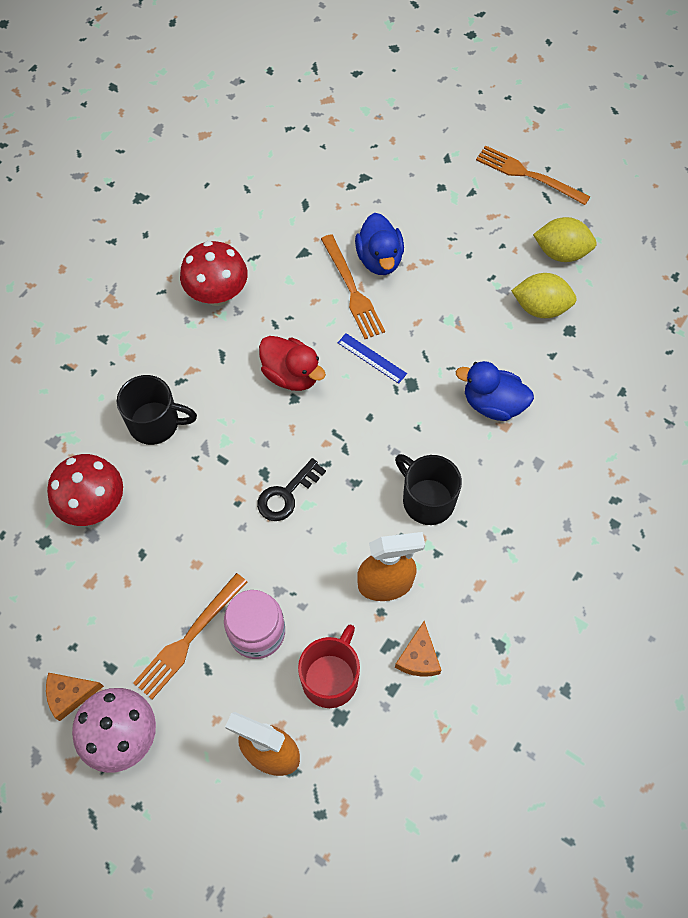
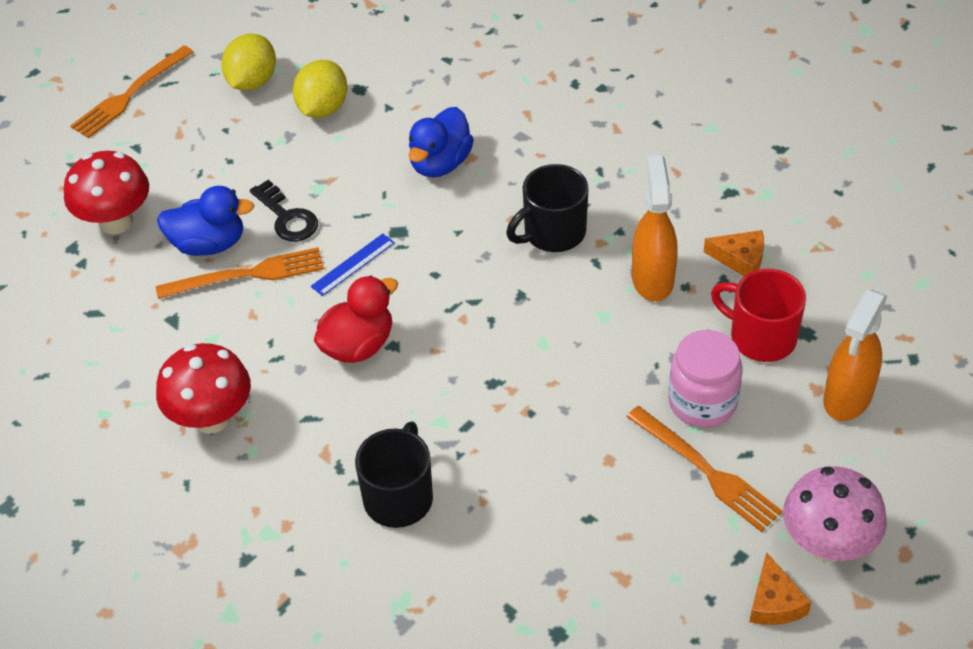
camera: 80 degrees left, 15 degrees down
red mushroom [47,454,123,526] -> red mushroom moved to [64,151,149,234]
black key [257,458,326,521] -> black key moved to [250,180,318,242]

